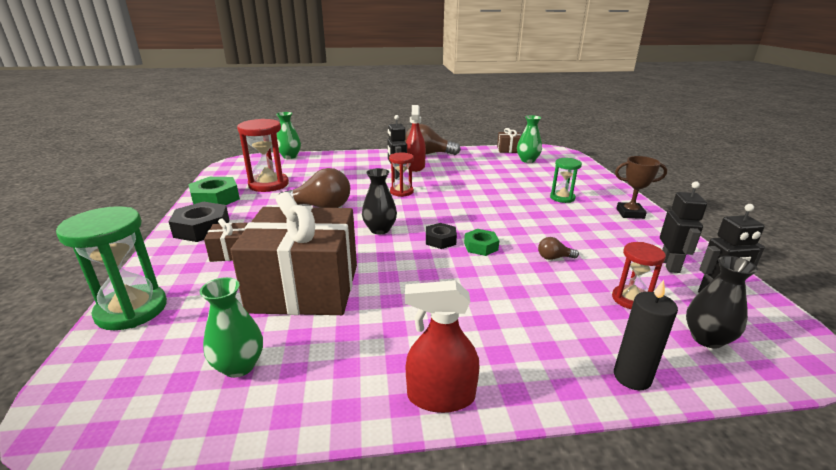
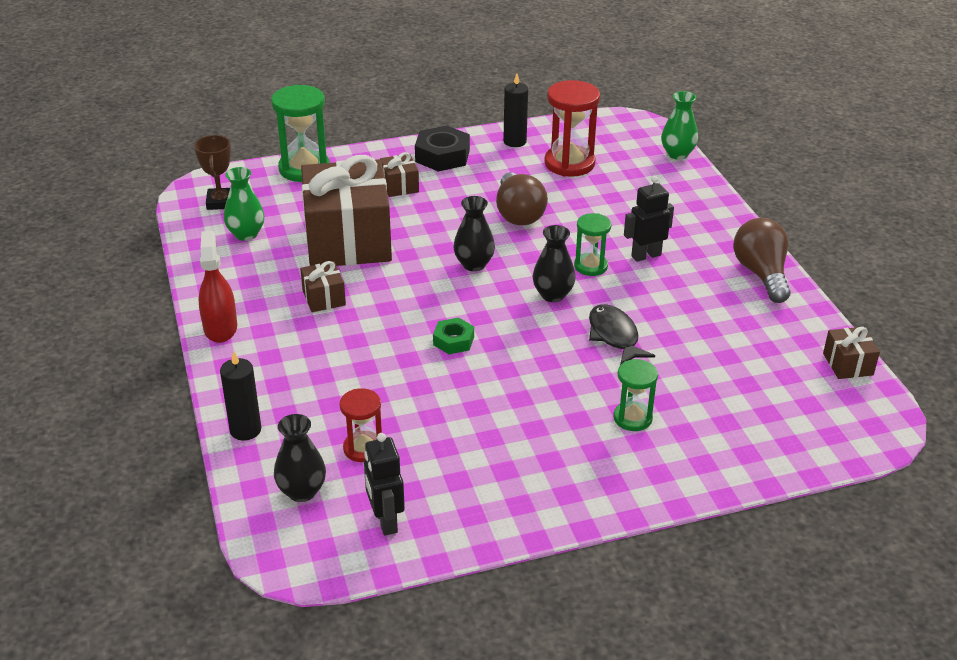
camera: 80 degrees right, 10 degrees up
green nut [188,177,240,205] -> black candle [503,73,528,147]
red hourglass [389,152,414,197] -> green hourglass [574,213,612,276]
red spray bottle [406,105,426,172] -> none
black nut [426,223,457,249] -> none
green vase [517,115,542,163] -> none
brown light bulb [538,237,579,260] -> none
brown trophy [615,156,667,219] -> brown trophy moved to [194,135,231,210]
black robot [660,181,707,273] -> none
none -> brown gift [300,261,346,312]
none -> black vase [533,225,576,302]
none -> black fish [589,304,655,365]

